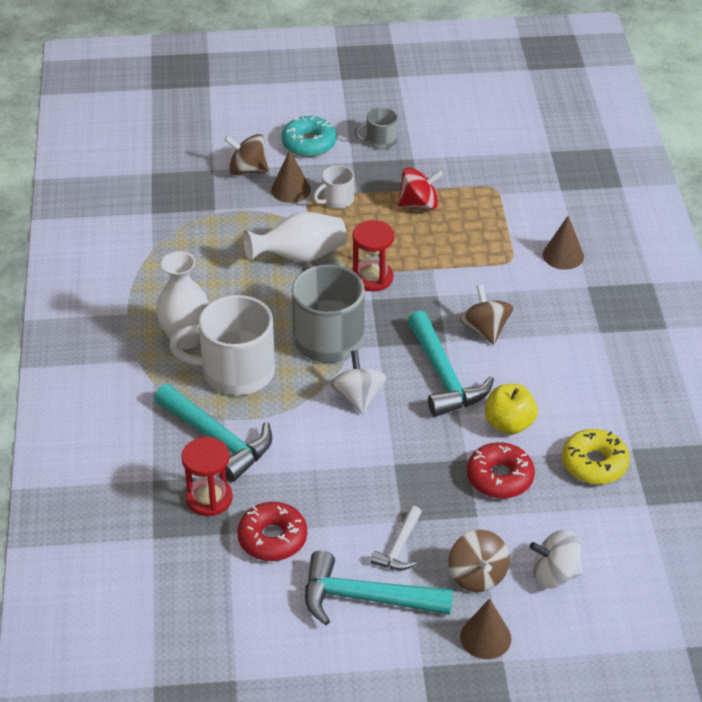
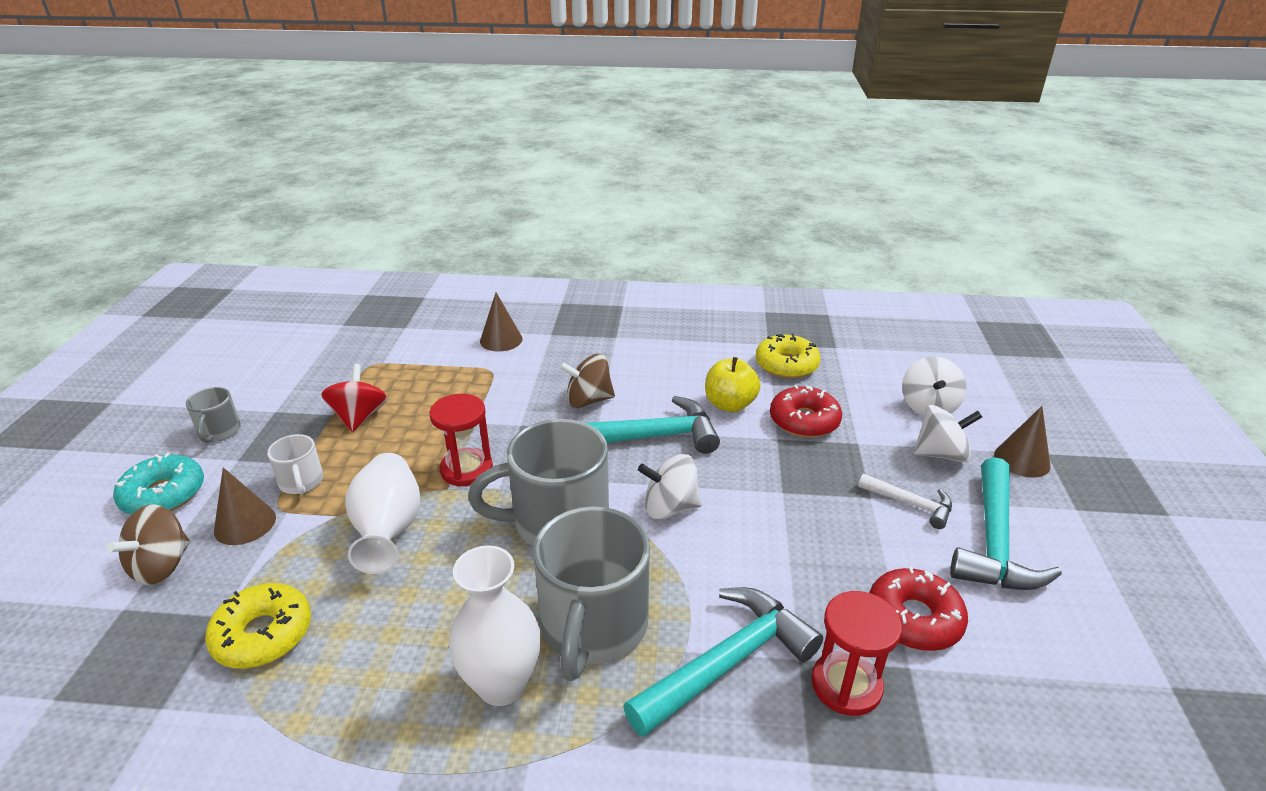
camera: 80 degrees left, 10 degrees down
white mug [169,295,275,395] -> grey mug [533,506,650,681]
brown spinning top [448,530,510,592] -> white spinning top [914,405,982,463]
none -> yellow donut [205,583,311,668]

